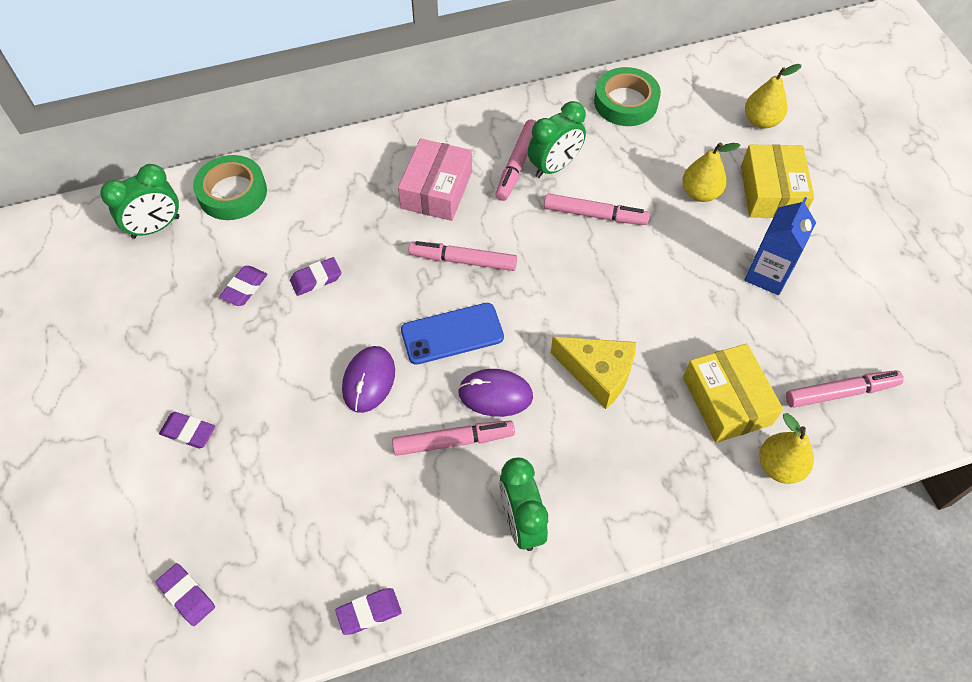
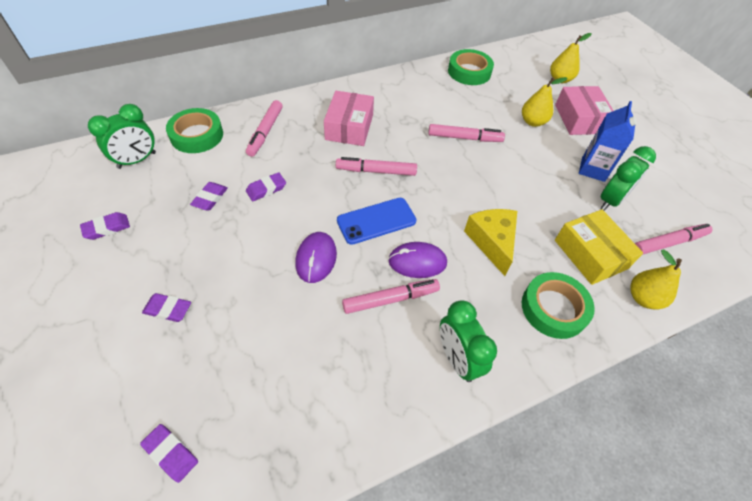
camera: 10 degrees left, 5 degrees down
purple eraser [335,588,402,635] -> purple eraser moved to [80,212,130,240]
pink marker [495,119,536,201] -> pink marker moved to [246,100,283,157]
green clock [528,101,586,178] -> green clock moved to [601,146,656,211]
yellow cheese [551,337,636,409] -> yellow cheese turned 120 degrees counterclockwise [464,209,517,276]
yellow box [741,144,814,218] -> pink box [555,86,613,135]
none -> green tape [522,272,595,339]

